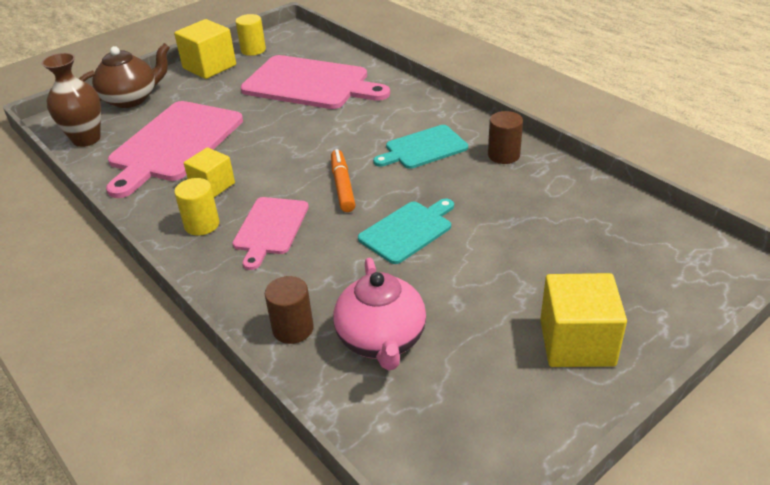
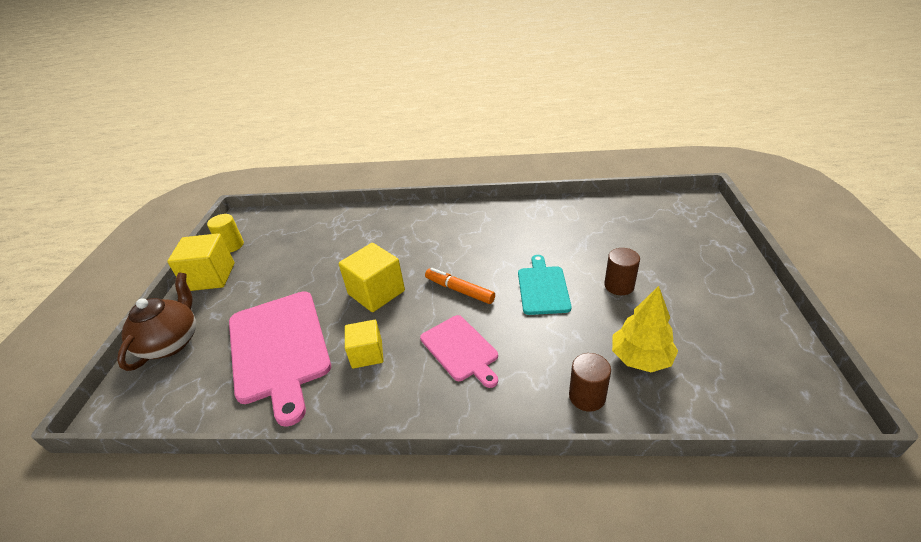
camera: 45 degrees left, 0 degrees up
brown vase [41,53,101,147] -> none
yellow cylinder [174,178,219,236] -> none
pink cutting board [240,55,390,109] -> none
pink teapot [334,258,426,371] -> yellow tree [612,286,678,372]
turquoise cutting board [373,125,468,169] -> none
brown cylinder [488,111,523,164] -> brown cylinder moved to [604,248,640,295]
yellow cube [540,273,627,367] -> yellow cube moved to [339,243,405,312]

